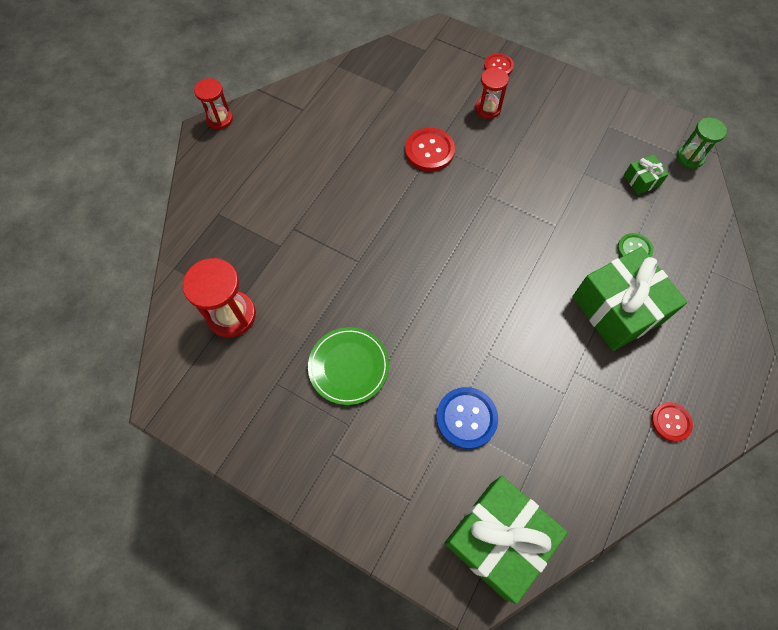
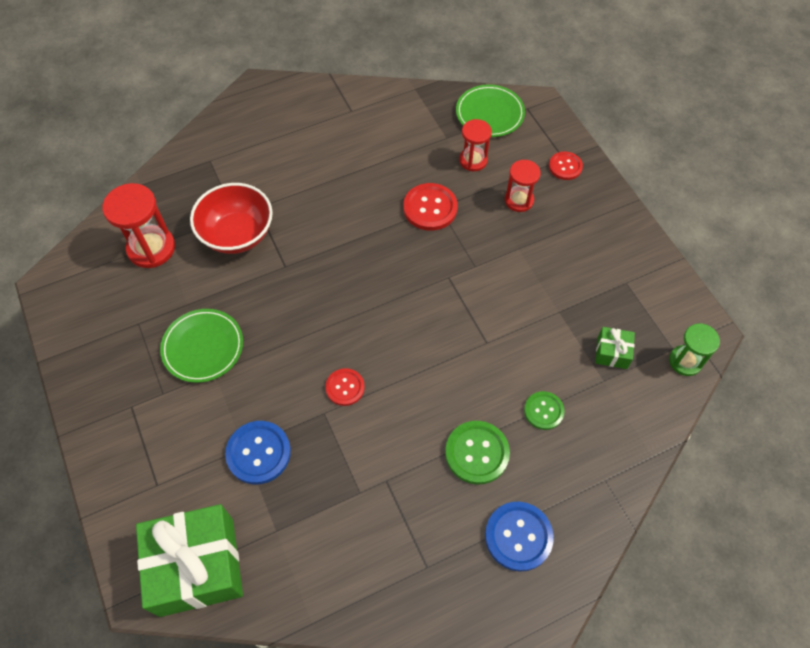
camera: 35 degrees right, 5 degrees down
red hourglass [194,78,233,129] -> red hourglass moved to [459,119,492,171]
green gift [572,247,688,351] -> green button [445,421,510,485]
red button [651,402,693,442] -> red button moved to [325,368,365,406]
none -> red bowl [190,183,273,254]
none -> green plate [456,84,525,137]
none -> blue button [485,502,554,572]

